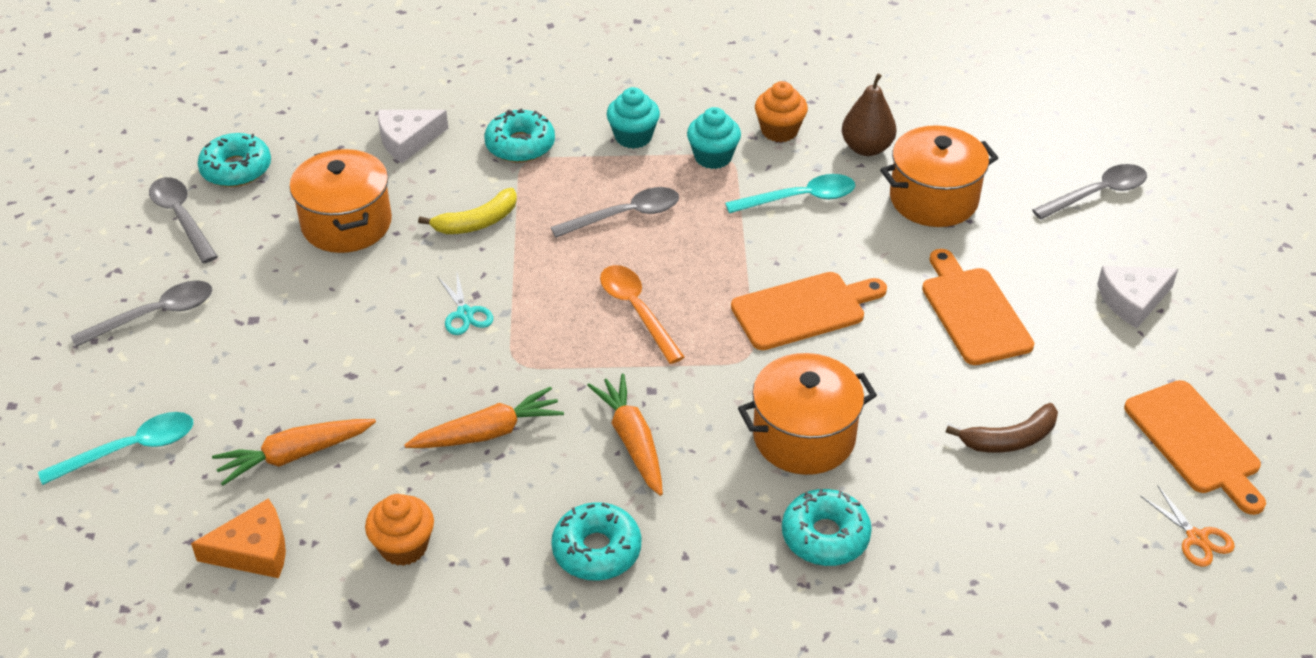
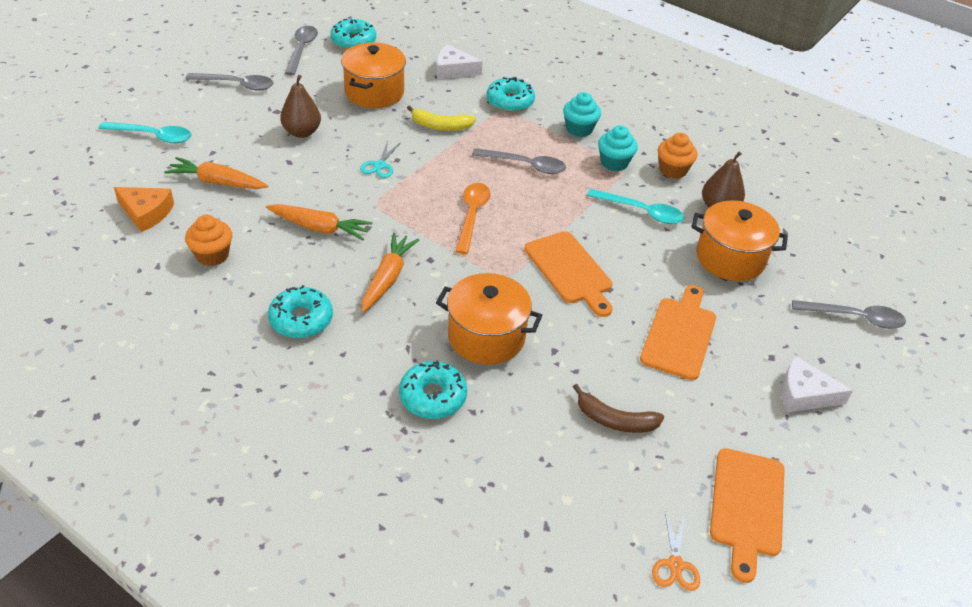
camera: 35 degrees right, 0 degrees up
orange cutting board [731,272,887,350] -> orange cutting board turned 45 degrees clockwise [525,231,612,317]
none -> brown pear [280,75,321,138]

